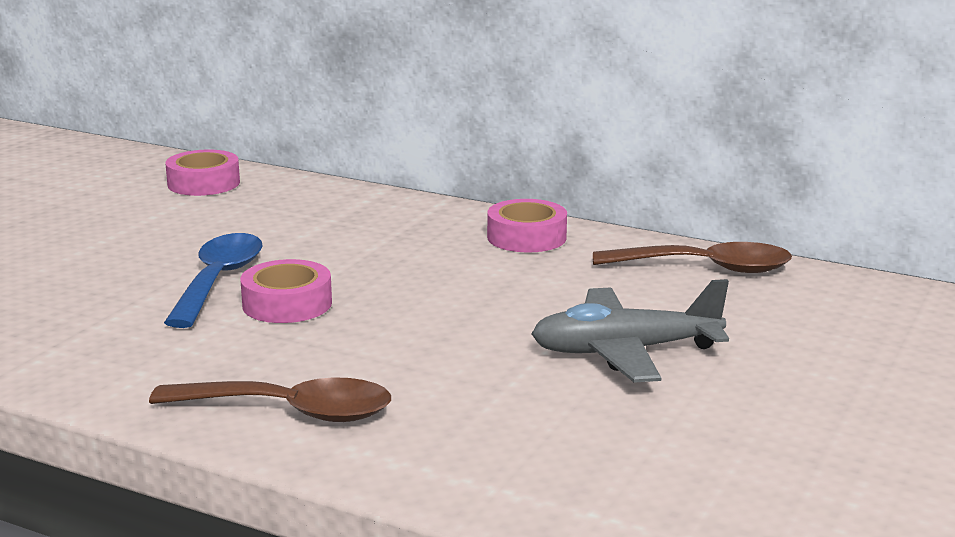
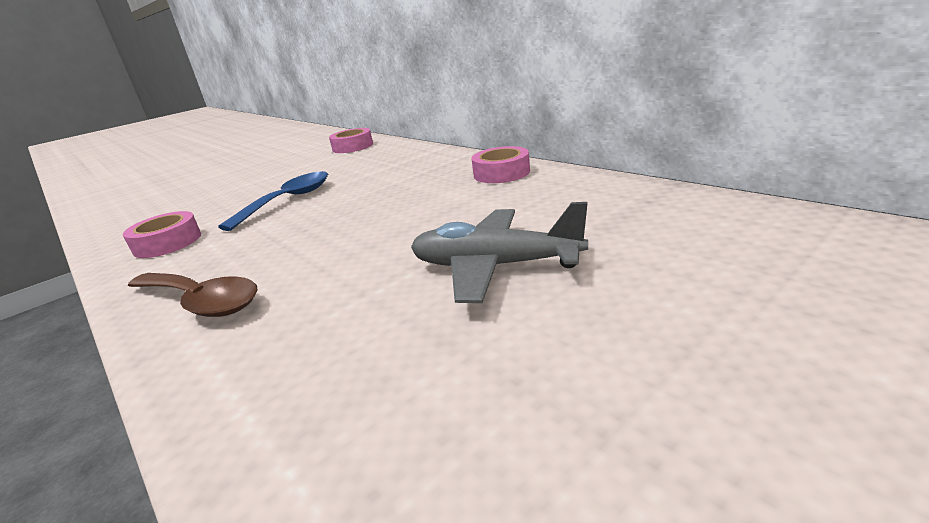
camera: 25 degrees right, 5 degrees up
pink tape [240,259,332,323] -> pink tape moved to [123,211,201,258]
brown spoon [593,242,792,273] -> none

